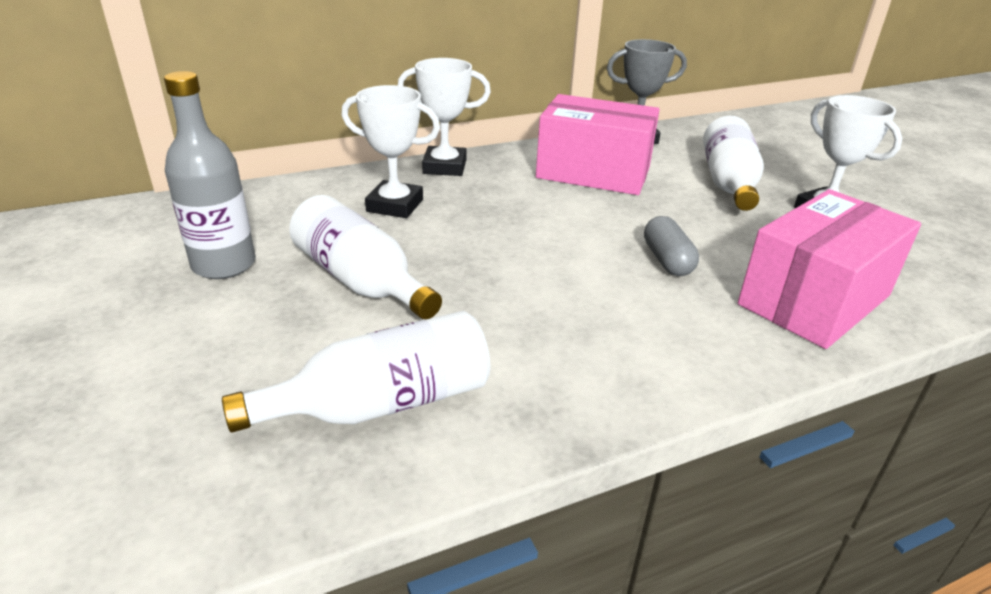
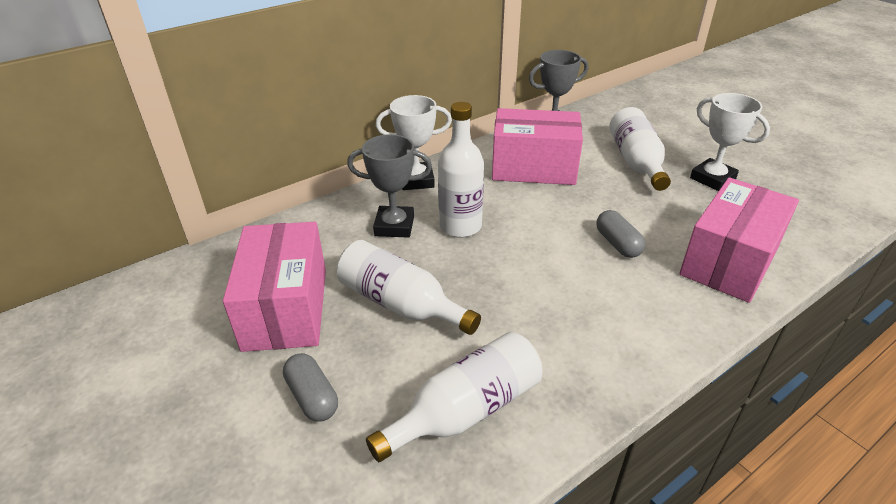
camera: 10 degrees left, 5 degrees up
grey bottle [164,71,256,279] -> pink box [223,222,326,352]
white trophy [341,85,440,218] -> grey trophy [347,134,432,238]
none -> grey capsule [283,353,338,422]
none -> white bottle [438,102,484,237]

